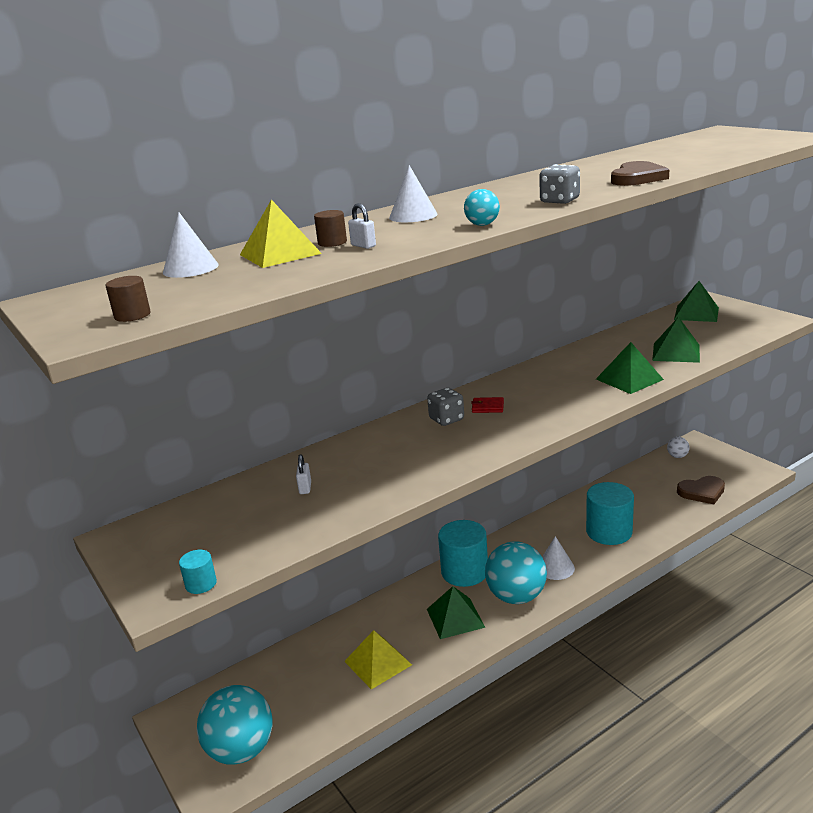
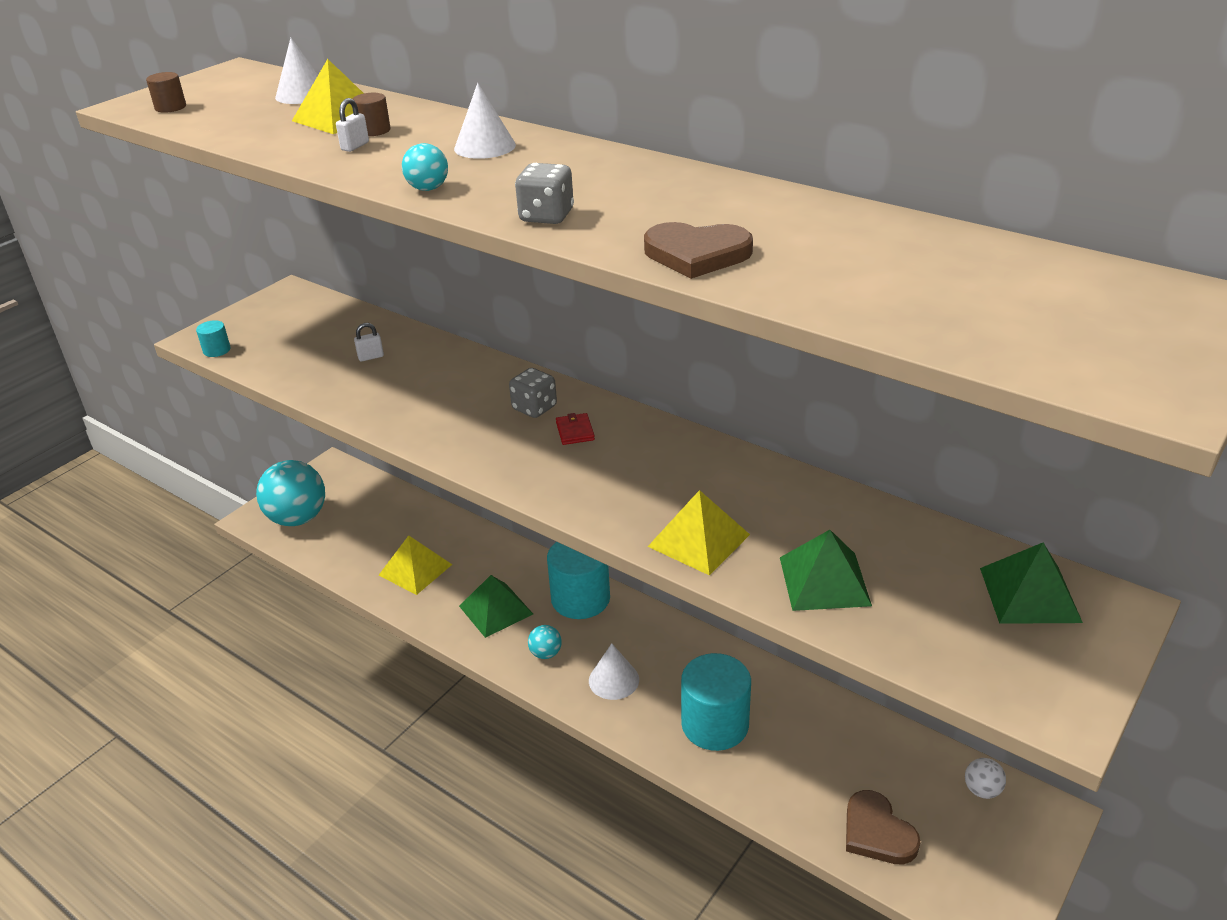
camera: 70 degrees right, 10 degrees up
turquoise ball [485,541,547,604] -> turquoise ball [528,625,562,659], size x0.44
green pyramid [596,342,664,394] -> yellow pyramid [648,490,750,576]

